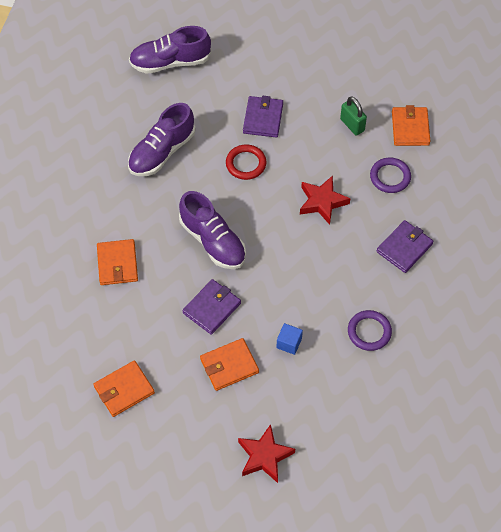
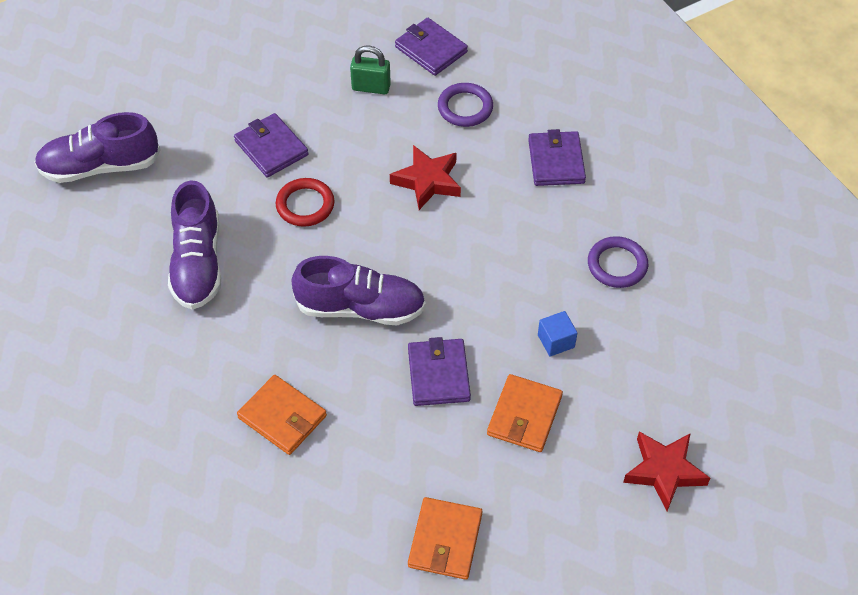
camera: 45 degrees left, 5 degrees down
purple shoe [129,26,211,74] -> purple shoe turned 45 degrees clockwise [35,112,160,183]
orange wallet [392,105,430,146] -> purple wallet [395,18,468,76]

